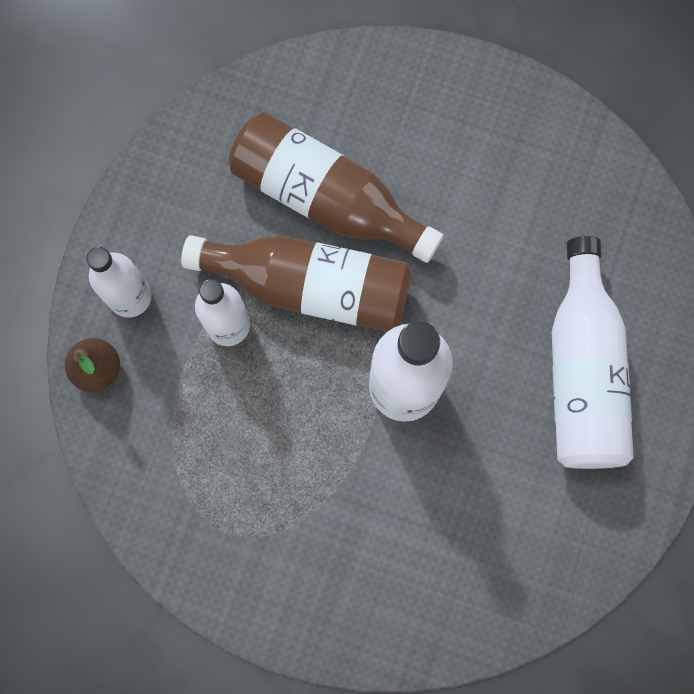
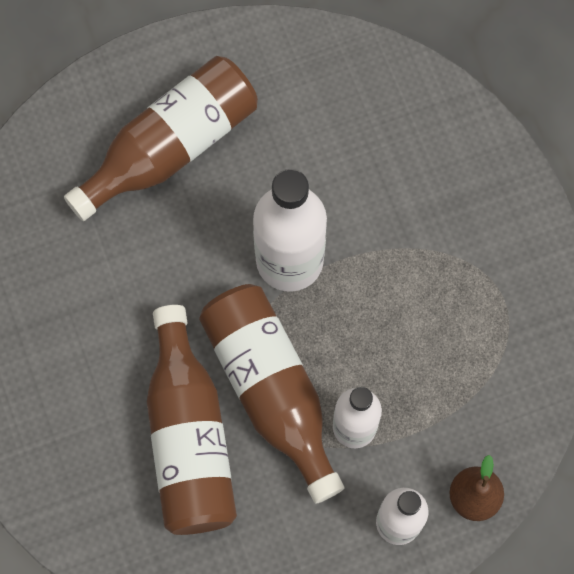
camera: 130 degrees left, 5 degrees down
white bottle [552,236,634,469] -> brown bottle [64,56,258,221]

